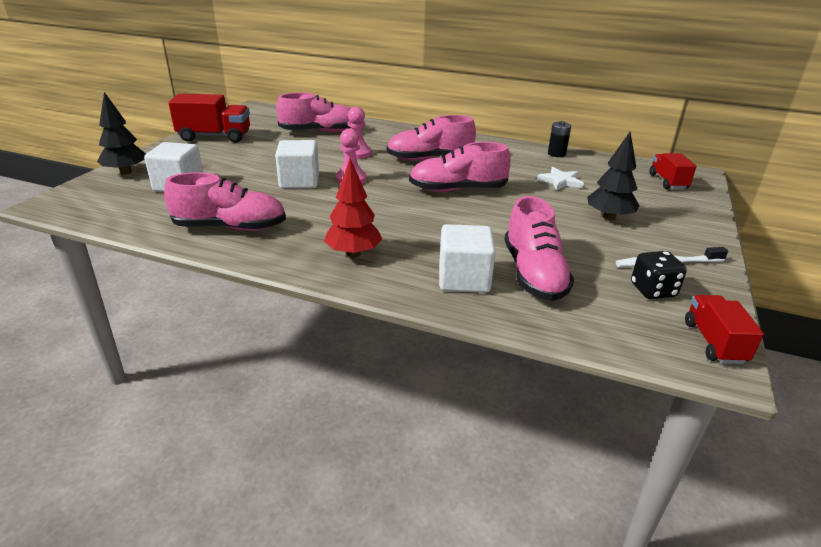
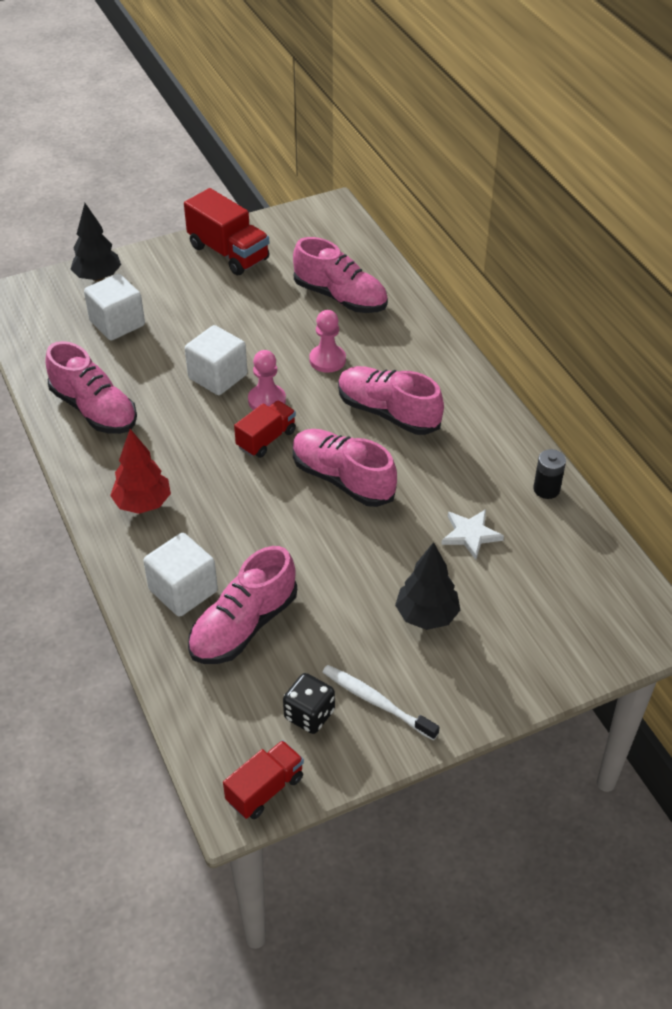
camera: 45 degrees right, 15 degrees up
red truck [649,153,697,189] -> red truck moved to [234,401,296,458]

